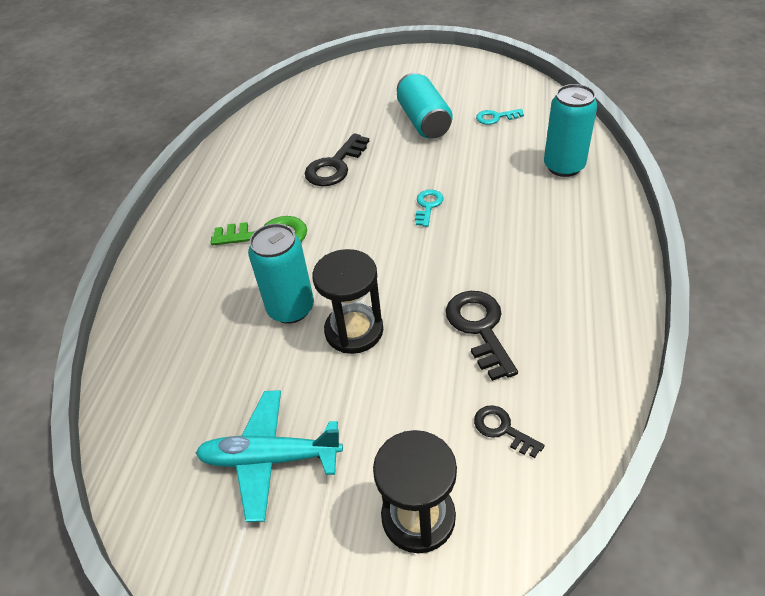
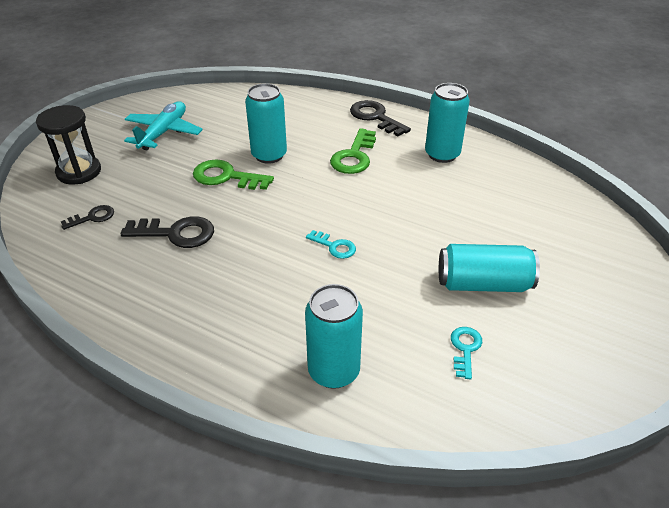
camera: 105 degrees right, 5 degrees down
black key [305,133,369,186] -> black key moved to [350,100,411,136]
black hourglass [312,249,383,354] -> green key [193,160,274,190]
none -> turquoise can [425,83,470,163]

